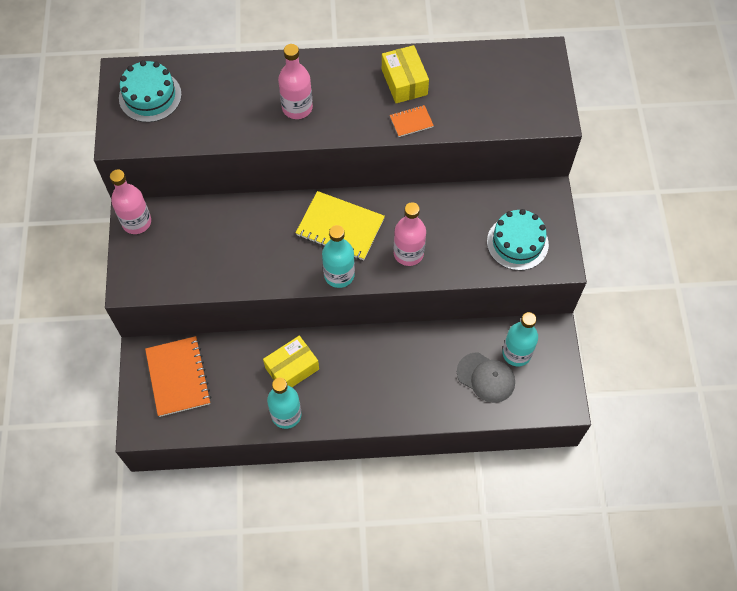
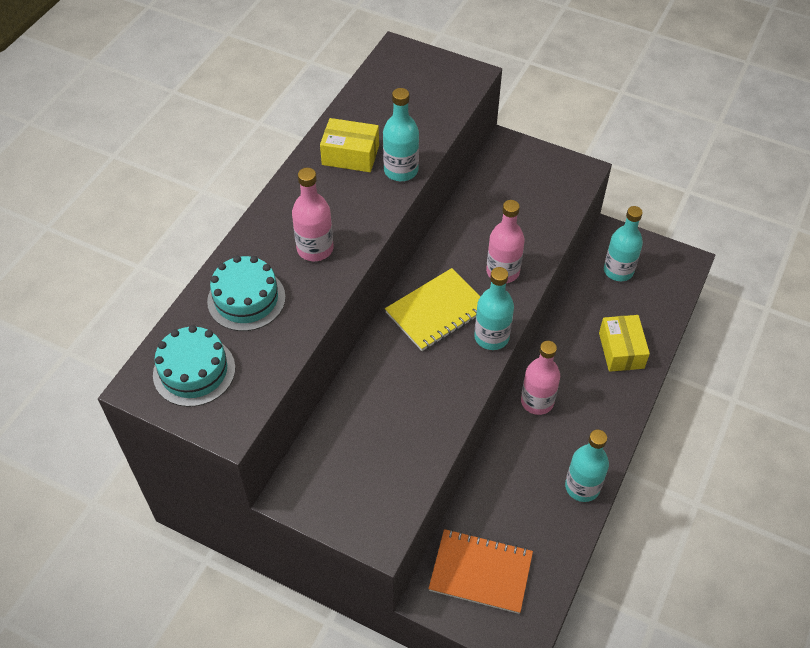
camera: 60 degrees left, 10 degrees down
pink bottle [110,169,151,234] -> pink bottle moved to [521,341,560,415]
yellow box [263,336,319,387] -> yellow box moved to [599,315,650,372]
orange notebook [390,105,434,137] -> turquoise bottle [383,88,419,181]
grey cap [457,352,515,403] -> none
turquoise cake [487,209,549,271] -> turquoise cake moved to [207,256,286,331]

